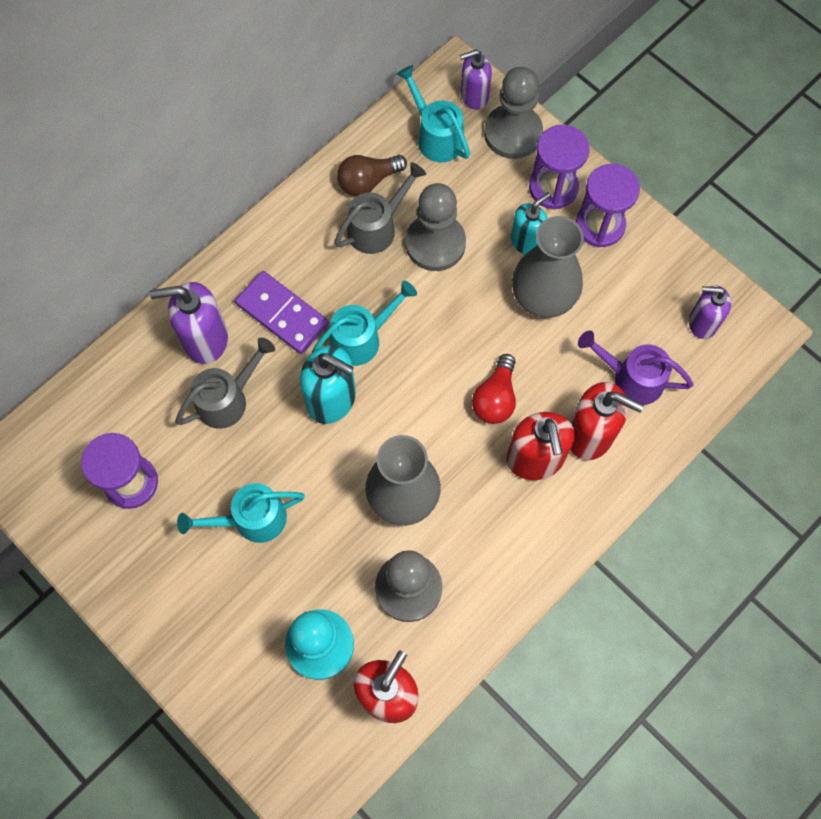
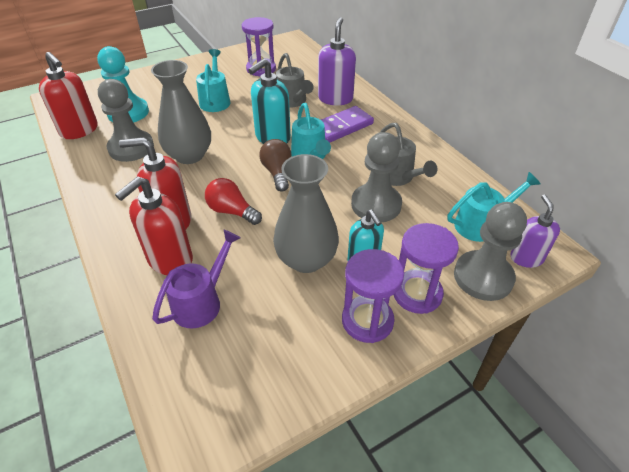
camera: 105 degrees right, 25 degrees down
brown light bulb [337,155,407,196] -> brown light bulb moved to [259,139,291,192]
purple soap dispenser [689,286,731,339] -> none

